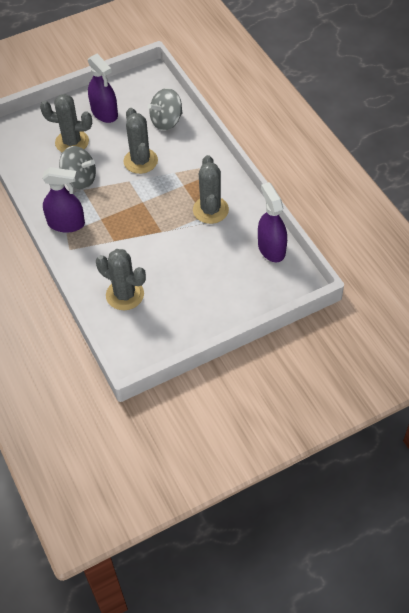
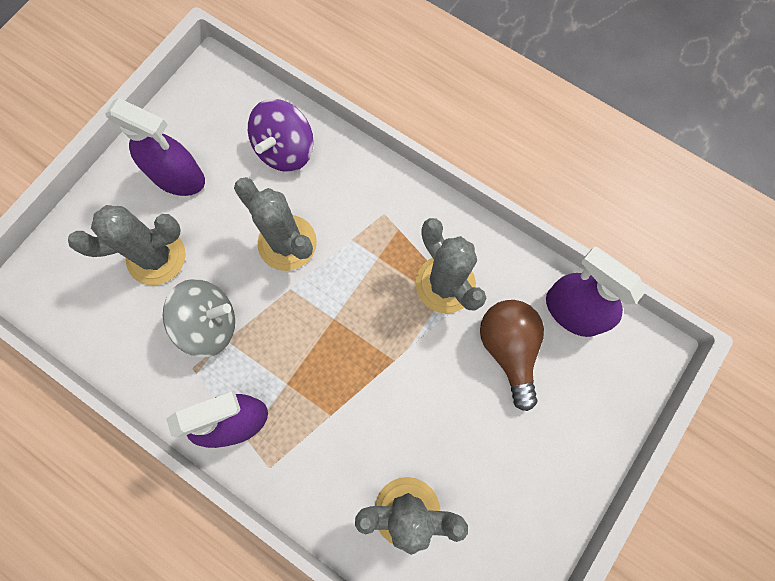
camera: 30 degrees left, 20 degrees up
grey spinning top [148,88,183,131] -> purple spinning top [248,99,314,172]
none -> brown light bulb [480,300,544,411]

